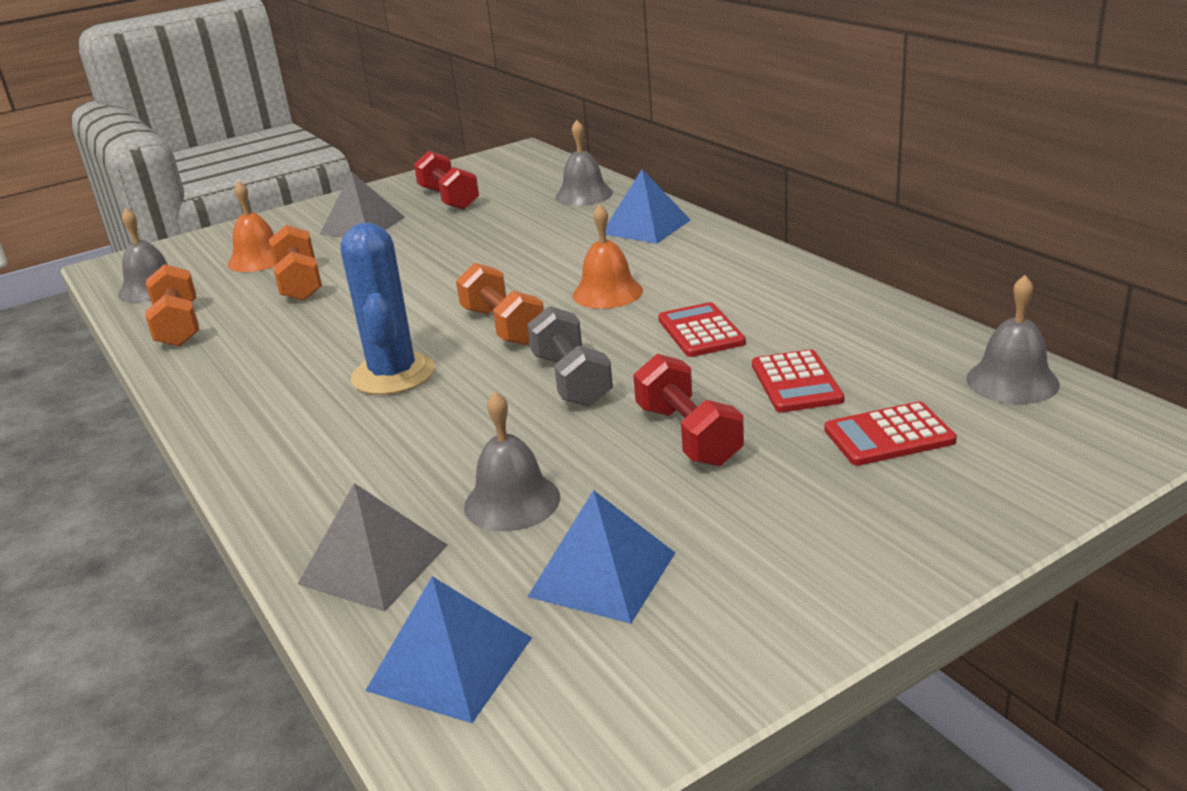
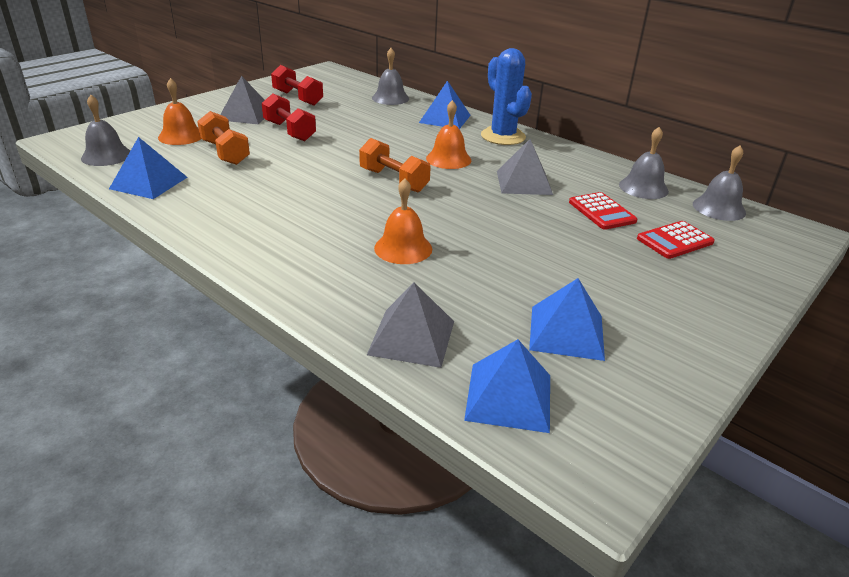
camera: 20 degrees left, 5 degrees up
orange dumbbell [145,264,199,347] -> blue pyramid [109,137,187,199]
blue cactus [340,223,435,395] -> blue cactus moved to [481,48,532,145]
grey bell [464,391,560,531] -> grey bell moved to [619,127,669,199]
grey dumbbell [527,306,613,407] -> none
red dumbbell [633,354,744,466] -> red dumbbell moved to [262,93,316,141]
red calculator [658,302,746,357] -> grey pyramid [497,139,553,195]
none -> orange bell [374,178,432,264]

